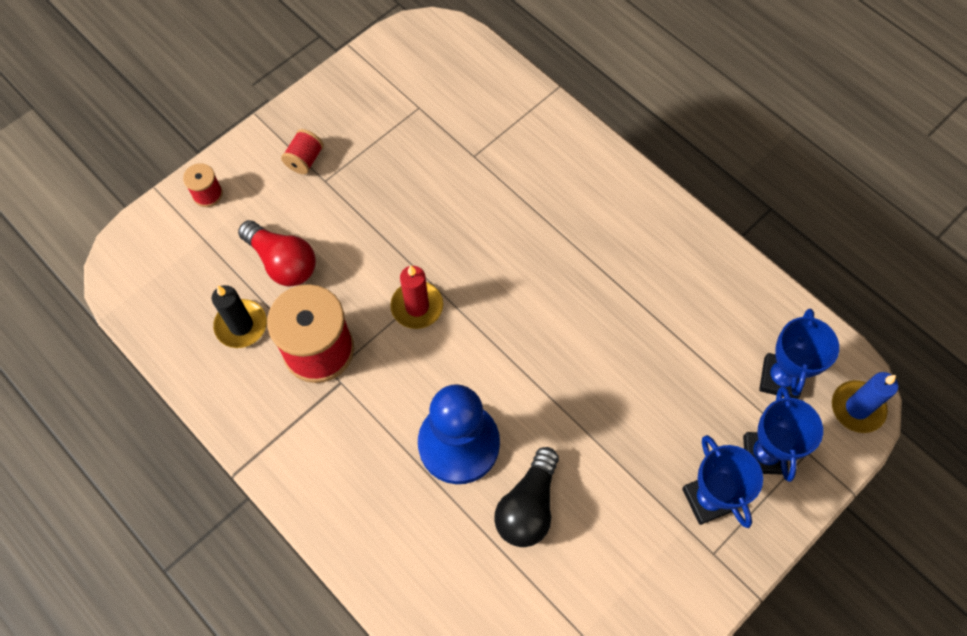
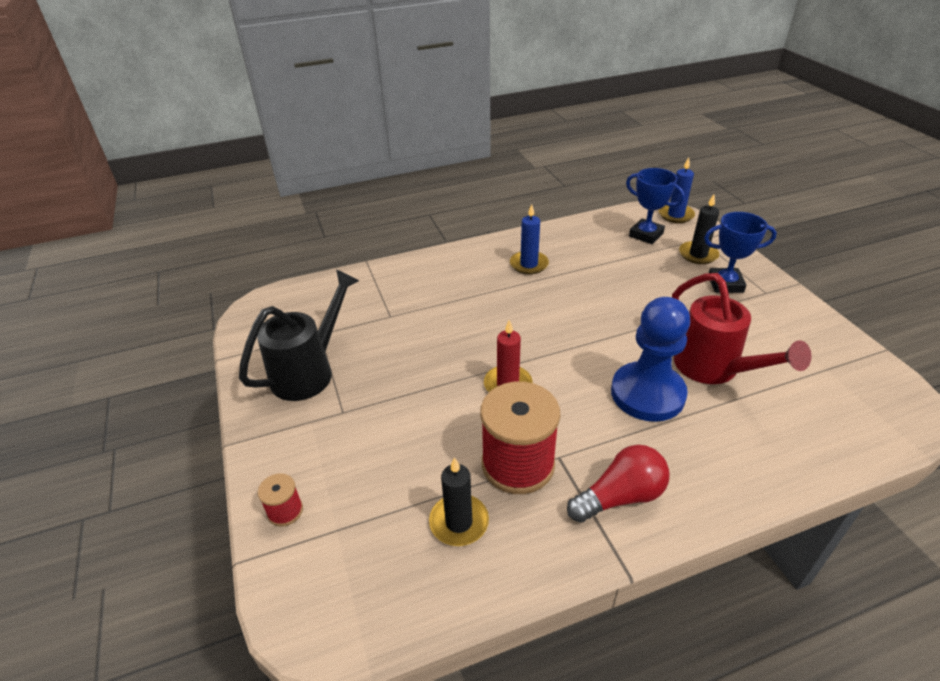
camera: 65 degrees left, 25 degrees down
red light bulb [238,220,316,287] -> red light bulb moved to [567,445,670,523]
red spool [281,129,324,174] -> none
black light bulb [494,447,559,547] -> red watering can [672,273,811,384]
blue trophy [743,386,823,482] -> black candle [679,194,719,264]
none -> black watering can [239,269,359,401]
none -> blue candle [510,204,549,275]

